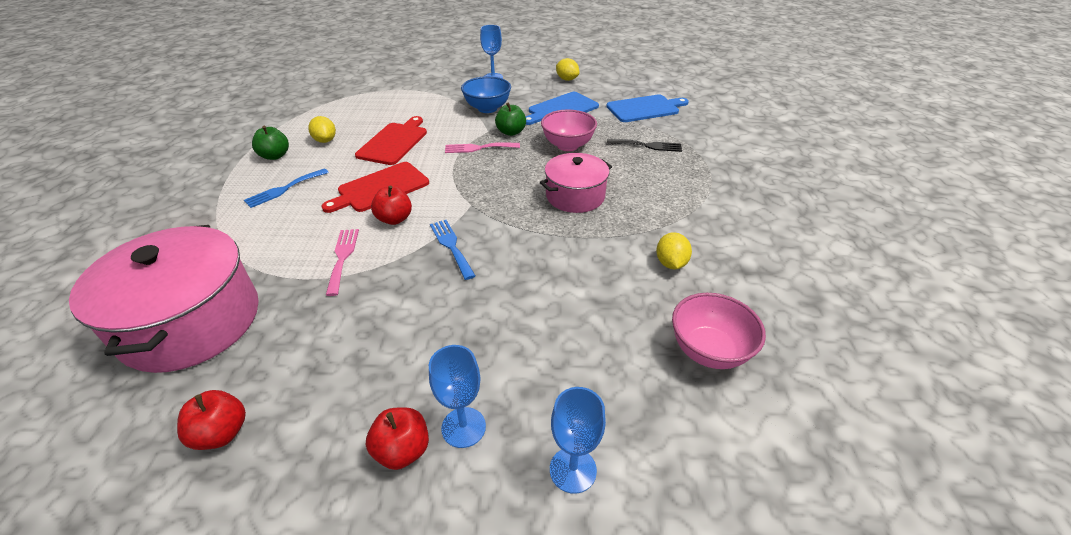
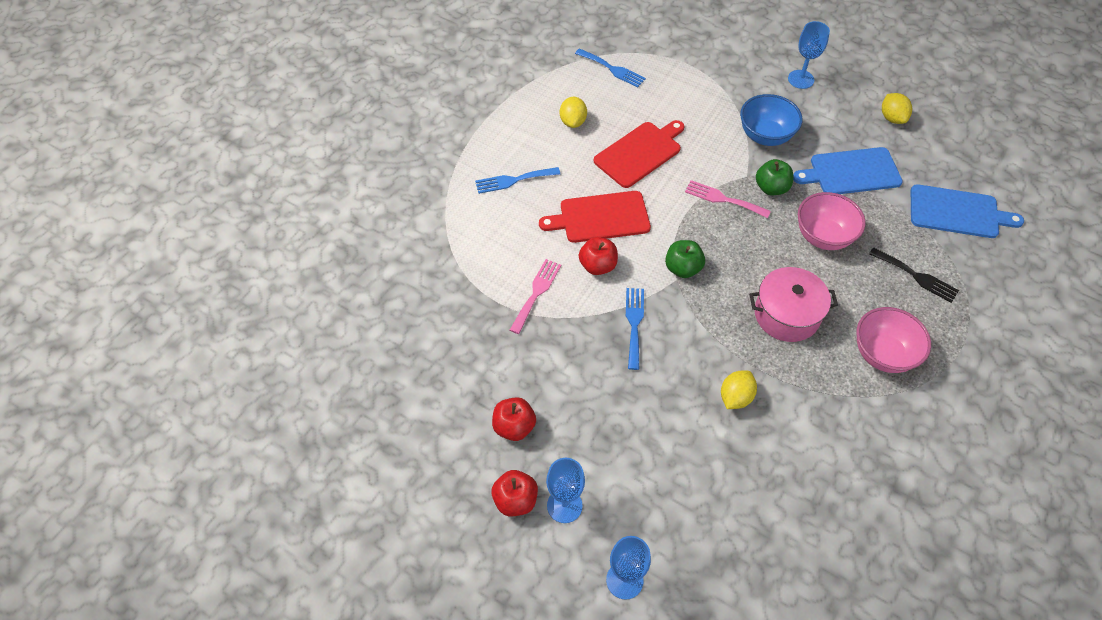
camera: 30 degrees right, 15 degrees up
pink pot [69,225,258,373] -> none
red apple [177,390,246,450] -> red apple moved to [492,397,536,441]
green apple [252,126,289,160] -> green apple moved to [665,240,705,278]
yellow lemon [656,232,692,269] -> yellow lemon moved to [721,370,757,409]
pink bowl [672,293,766,369] -> pink bowl moved to [856,307,931,373]
none -> blue fork [575,48,646,87]

